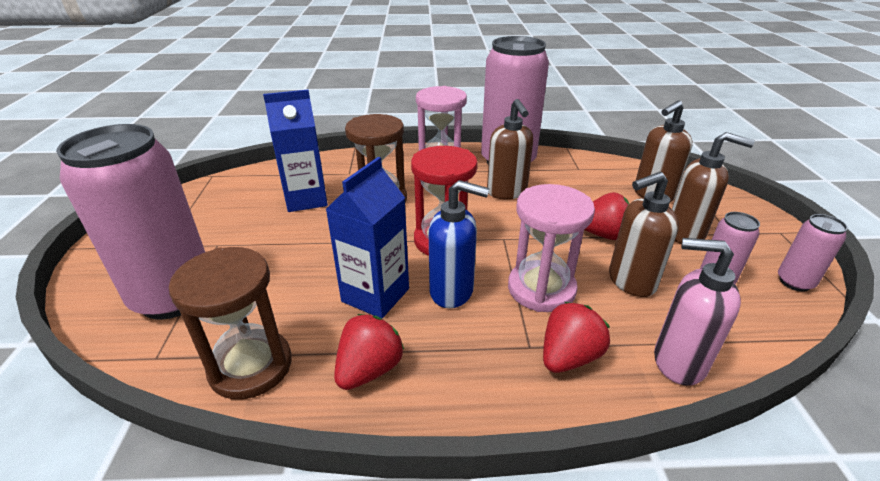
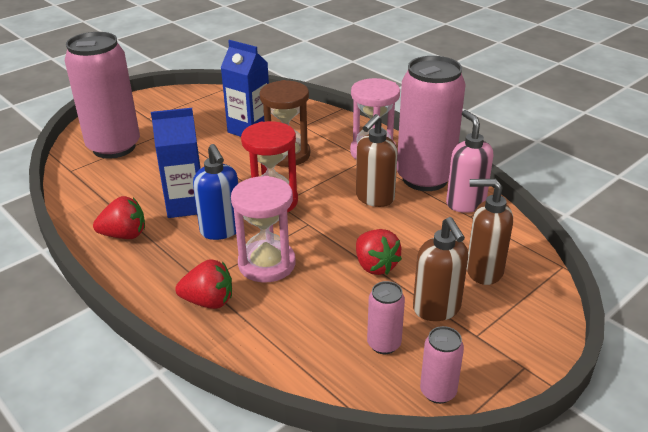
camera: 50 degrees right, 0 degrees up
brown hourglass [169,247,292,400] -> none
brown soap dispenser [609,172,679,297] -> none
pink soap dispenser [654,238,741,386] -> pink soap dispenser moved to [446,110,494,213]

